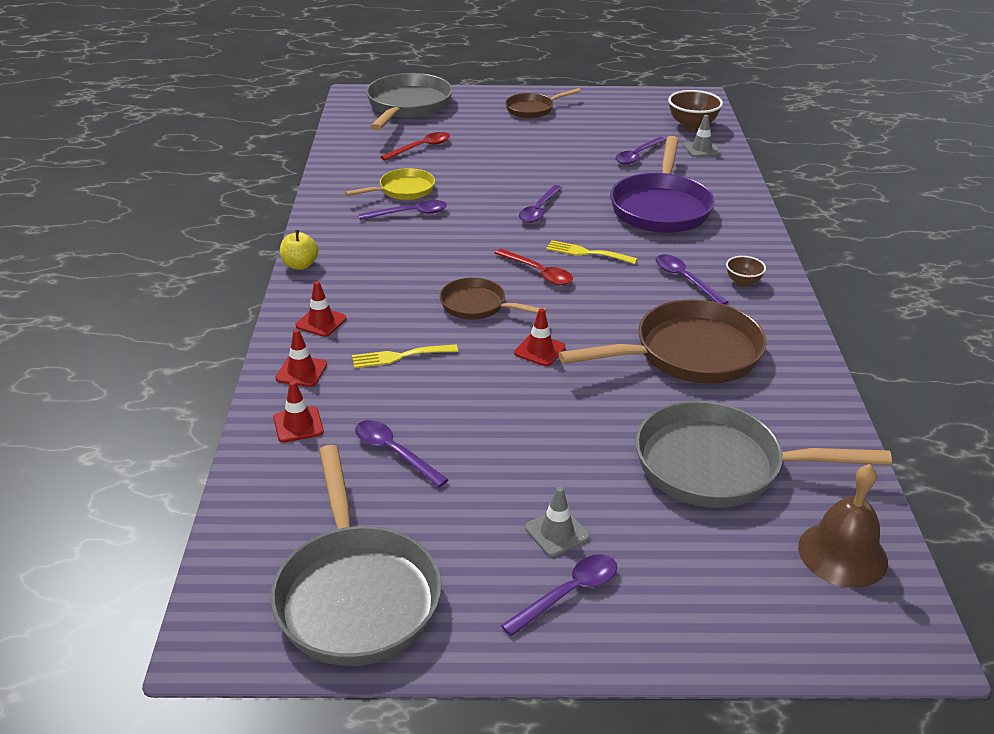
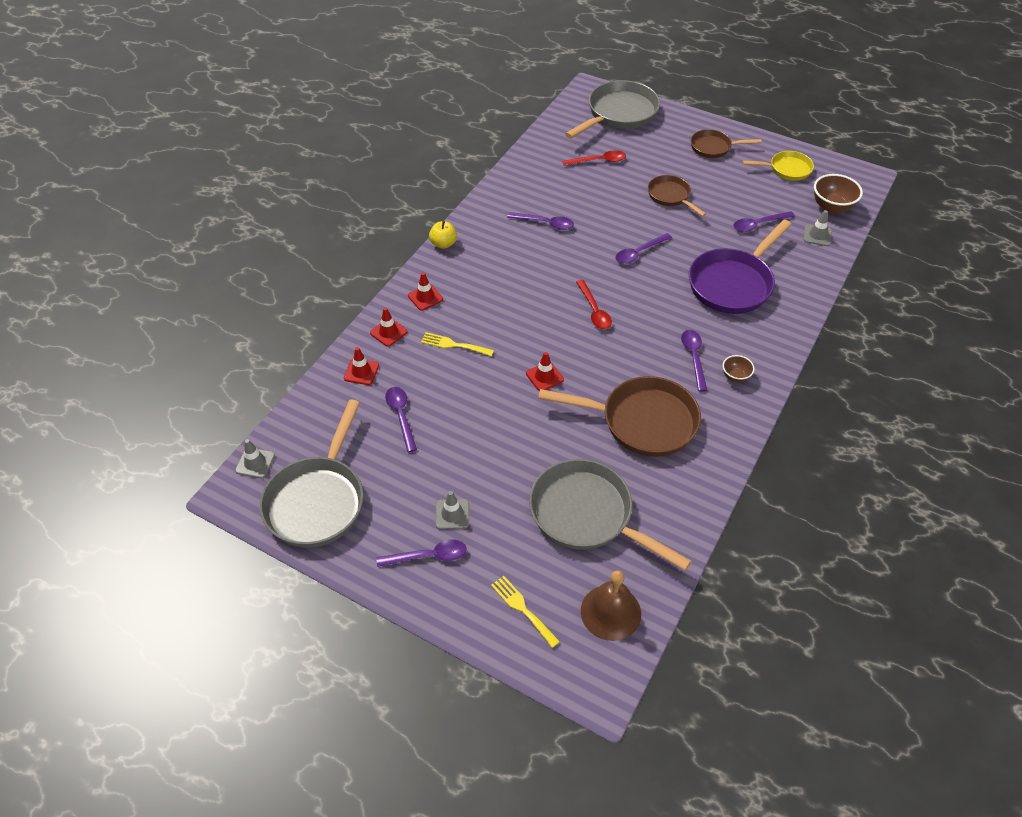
camera: 30 degrees right, 15 degrees up
yellow pan [345,168,435,200] -> yellow pan moved to [742,151,814,181]
brown pan [439,277,547,320] -> brown pan moved to [648,175,706,217]
yellow fork [546,240,638,264] -> yellow fork moved to [491,576,560,648]
none -> grey traffic cone [235,439,275,478]

